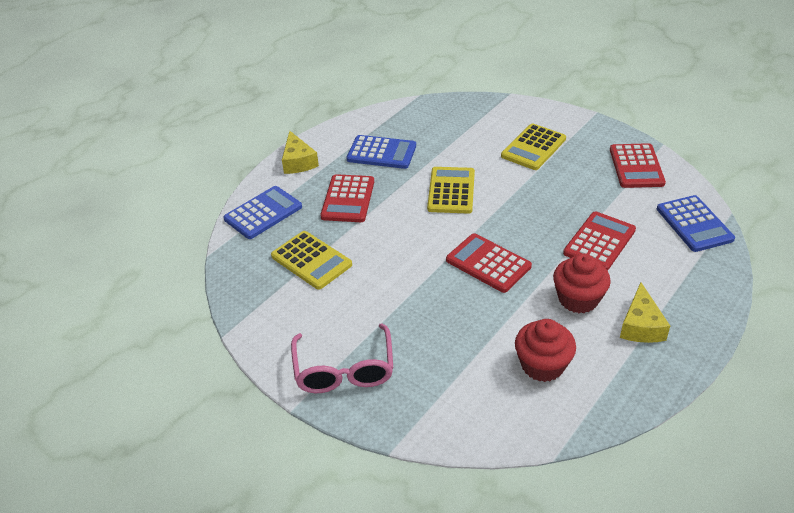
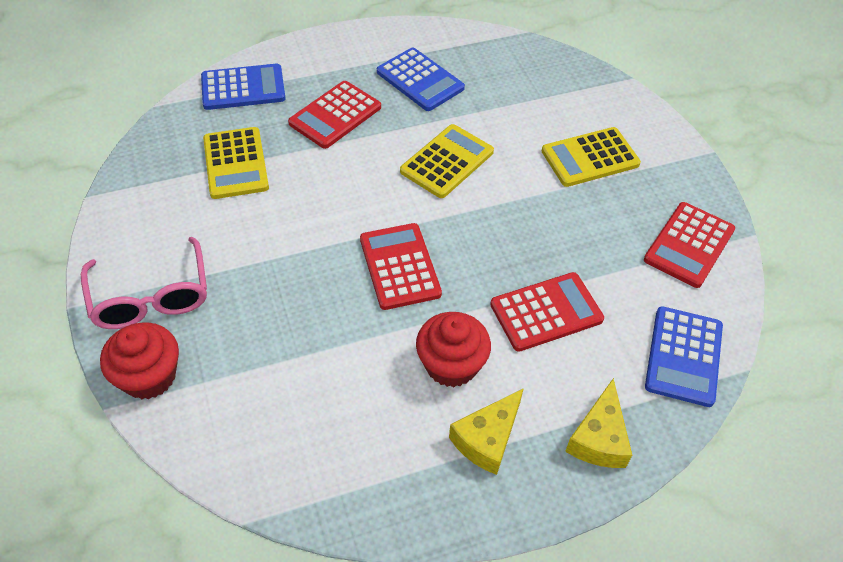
camera: 30 degrees right, 10 degrees up
yellow cheese [282,131,319,174] -> yellow cheese moved to [565,378,632,468]
pink glasses [291,324,393,393] -> pink glasses turned 45 degrees counterclockwise [81,237,207,329]
red cupcake [515,319,576,382] -> red cupcake moved to [100,322,179,399]

